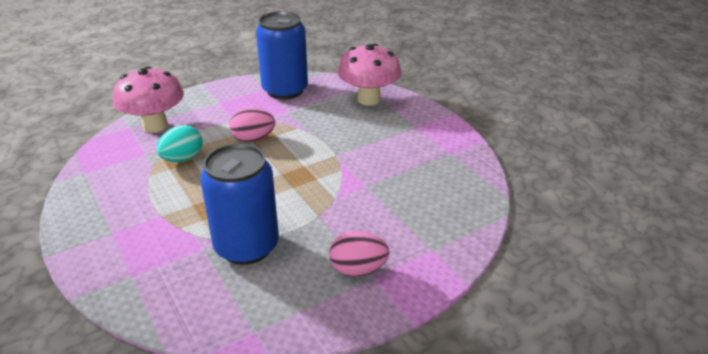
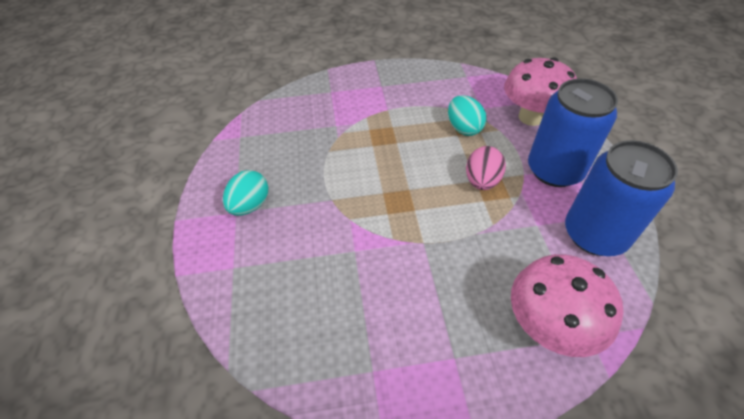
camera: 115 degrees right, 15 degrees up
blue can [200,143,279,265] -> blue can moved to [528,78,618,187]
pink egg [329,231,389,277] -> turquoise egg [223,170,268,216]

